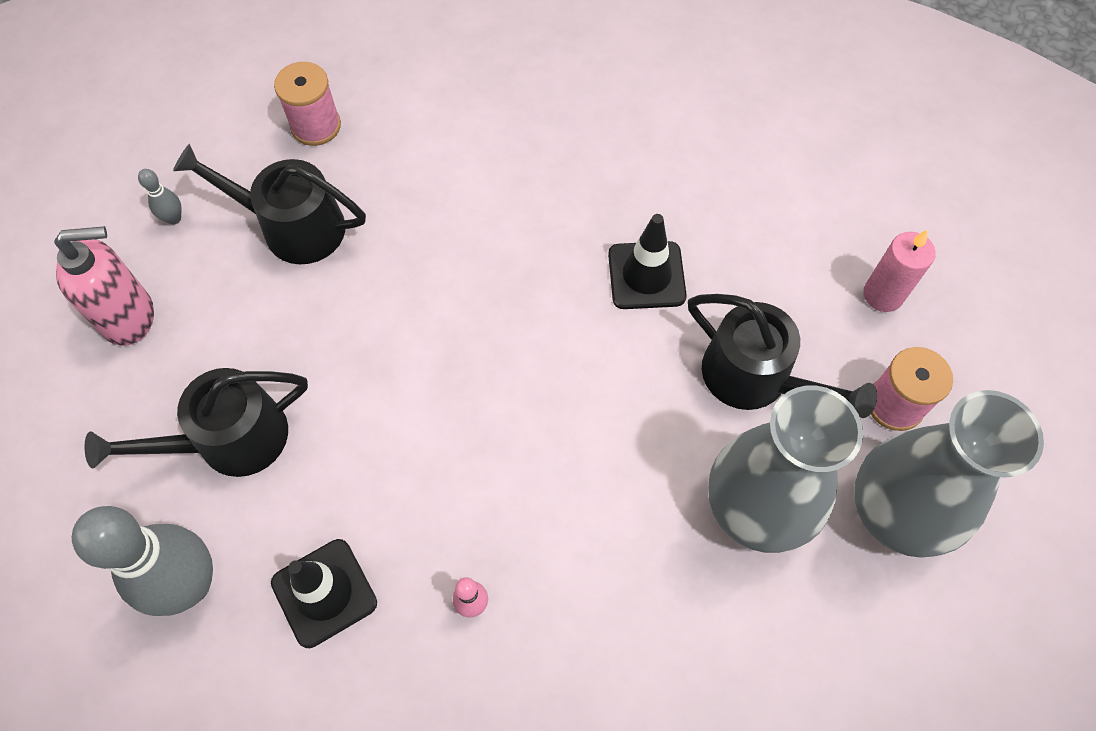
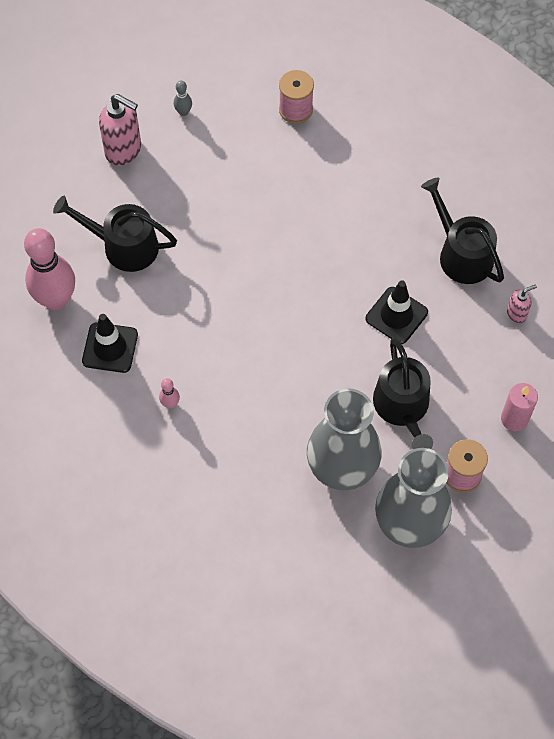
camera: 40 degrees right, 0 degrees up
grey bowling pin [72,506,213,616] -> pink bowling pin [24,228,75,310]
black watering can [173,144,366,264] -> black watering can moved to [421,178,504,284]
none -> pink soap dispenser [507,285,537,323]

